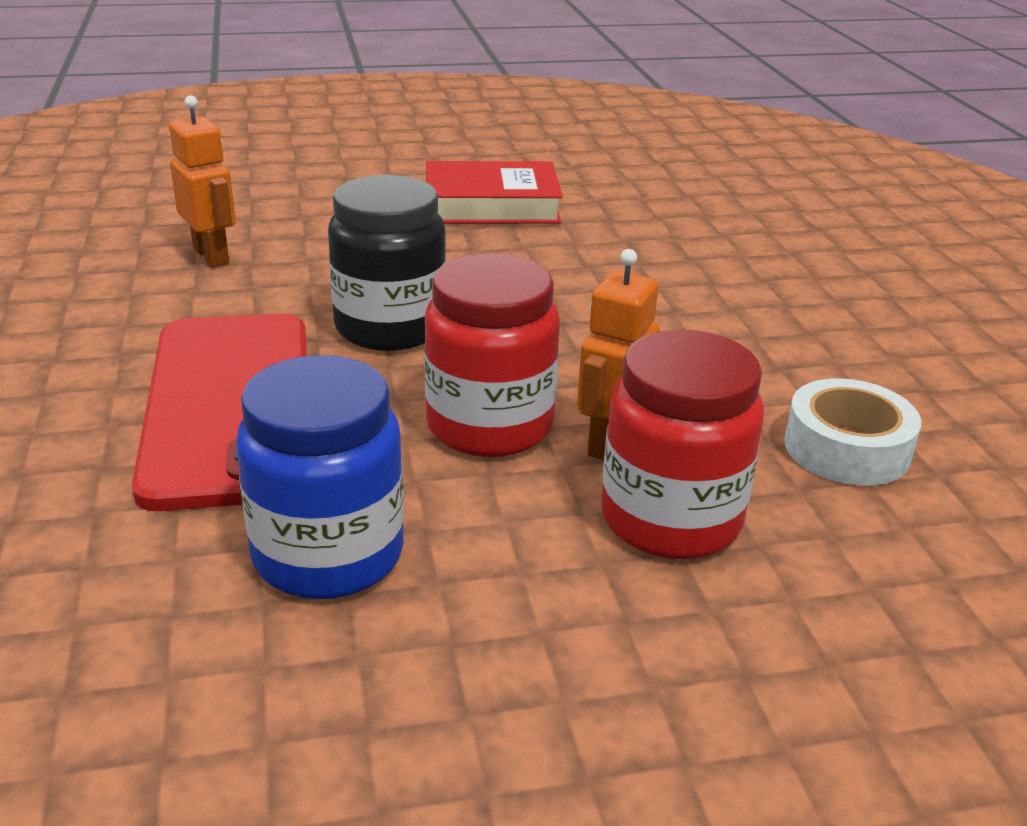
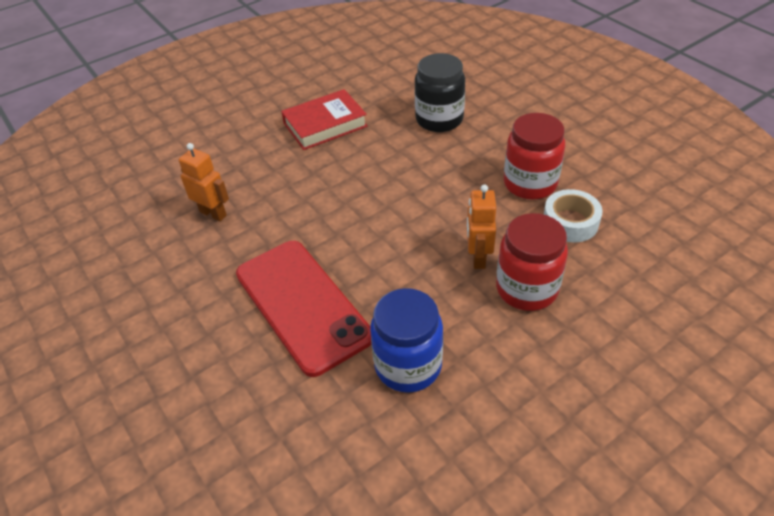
camera: 20 degrees left, 15 degrees up
black jar [328,175,446,351] -> black jar moved to [415,53,465,132]
red jar [424,253,560,457] -> red jar moved to [504,113,565,200]

